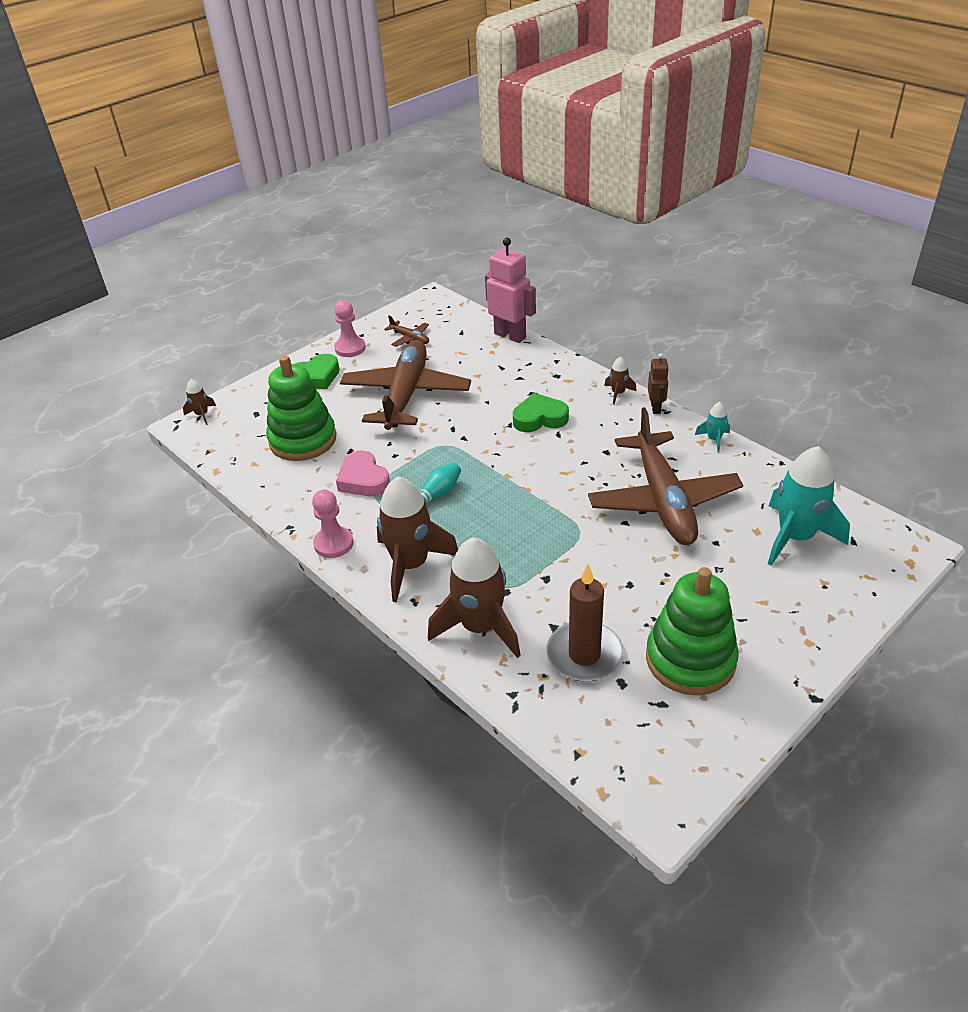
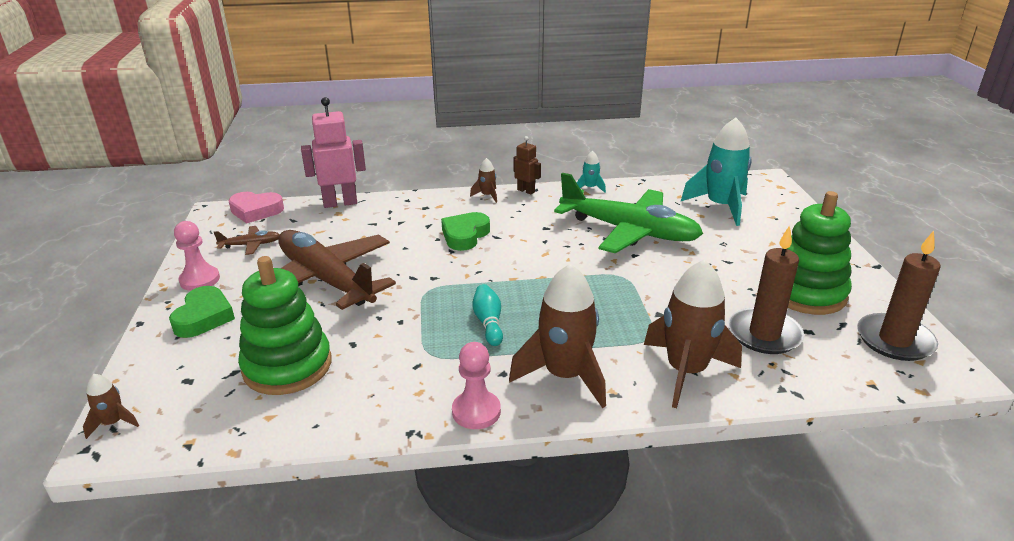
camera: 55 degrees left, 10 degrees down
pink heart [336,450,390,496] -> pink heart moved to [228,192,284,224]
brown plane [588,407,743,545] -> green plane [554,173,703,253]
none -> brown candle [857,231,940,361]

